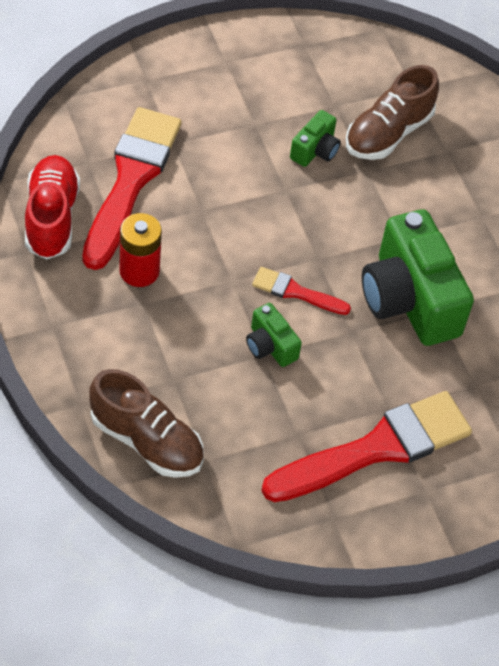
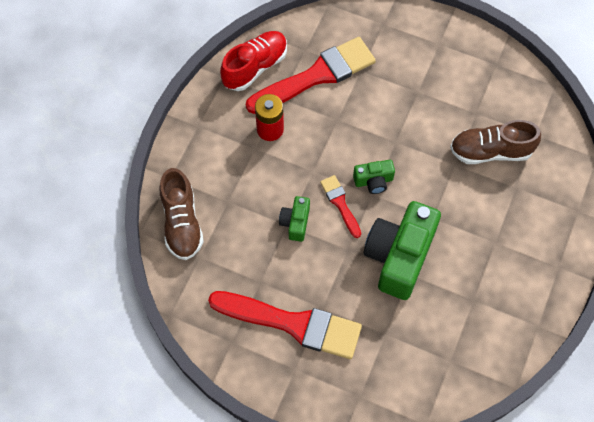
camera: 50 degrees right, 10 degrees up
green camera [290,110,341,167] -> green camera moved to [353,160,395,194]

